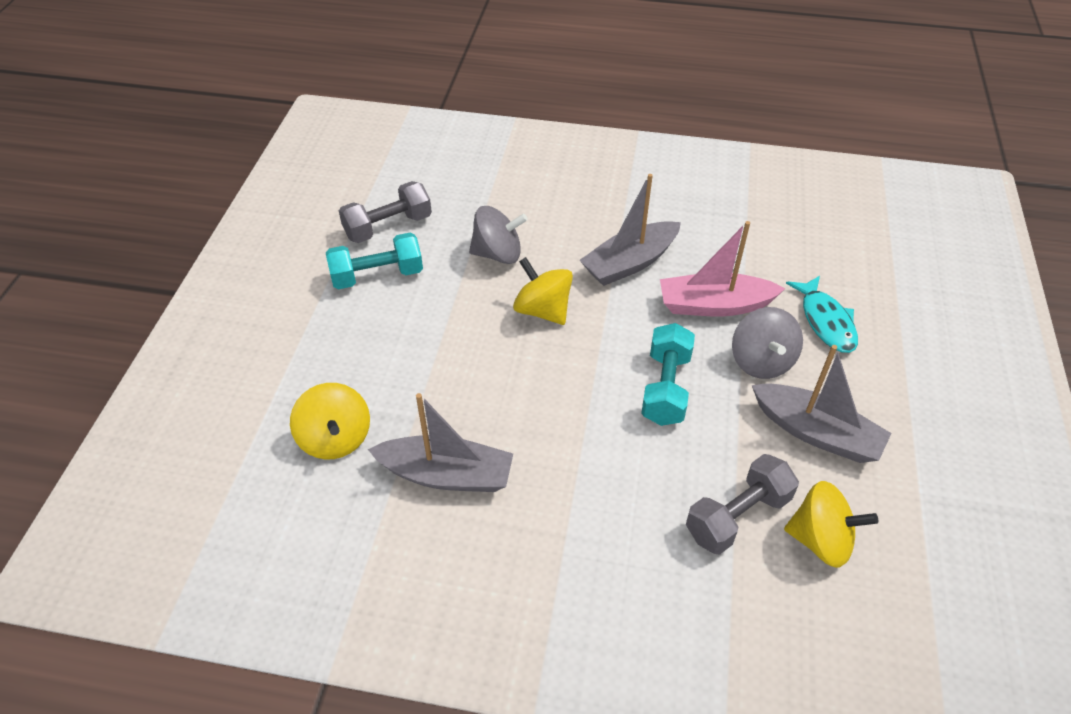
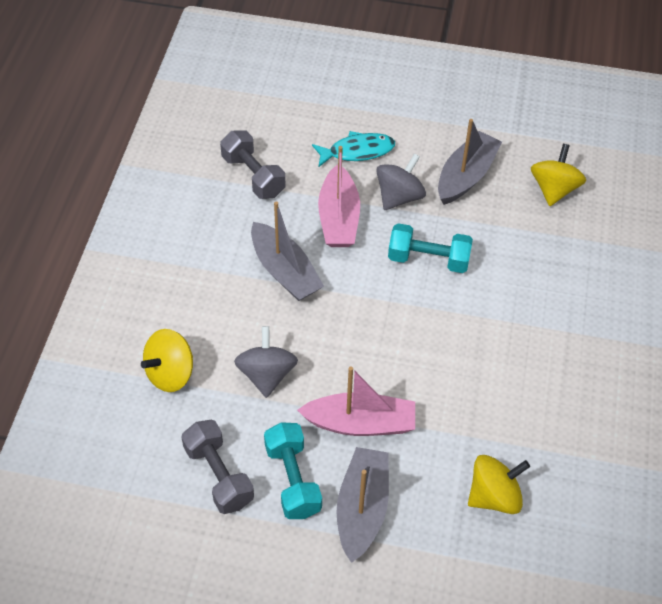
camera: 90 degrees left, 5 degrees up
grey boat [368,393,513,492] -> grey boat moved to [337,447,389,563]
yellow spinning top [513,257,573,325] -> yellow spinning top moved to [141,329,193,392]
grey dumbbell [686,454,799,554] -> grey dumbbell moved to [220,130,286,199]
grey spinning top [732,307,803,379] -> grey spinning top turned 45 degrees counterclockwise [376,153,426,210]
none -> pink boat [297,367,415,436]

